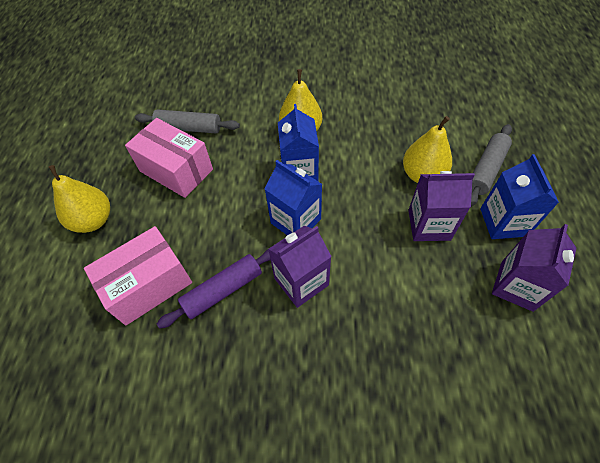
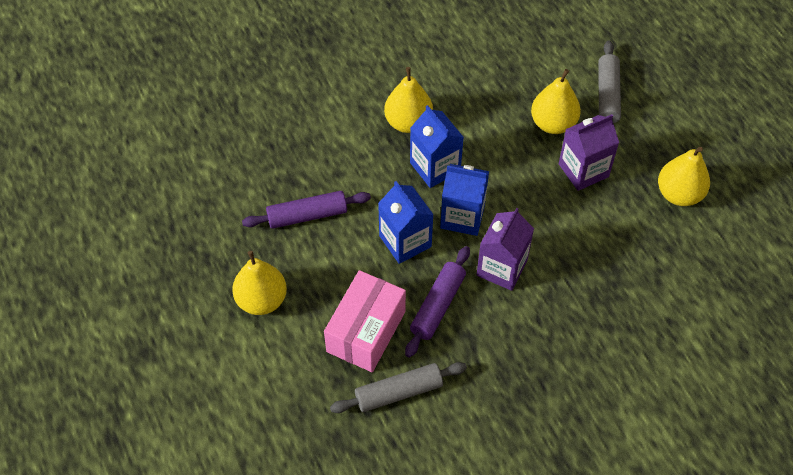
camera: 30 degrees left, 0 degrees up
pink box [125,118,213,198] -> purple rolling pin [242,191,371,229]
grey rolling pin [135,109,240,134] -> grey rolling pin moved to [330,362,467,413]
blue carton [480,154,559,239] -> blue carton moved to [378,181,434,264]
purple carton [492,224,576,312] -> yellow pear [658,147,710,206]

